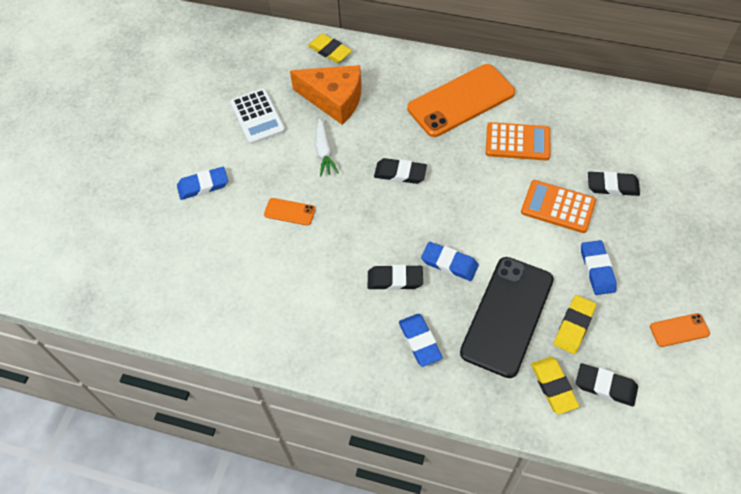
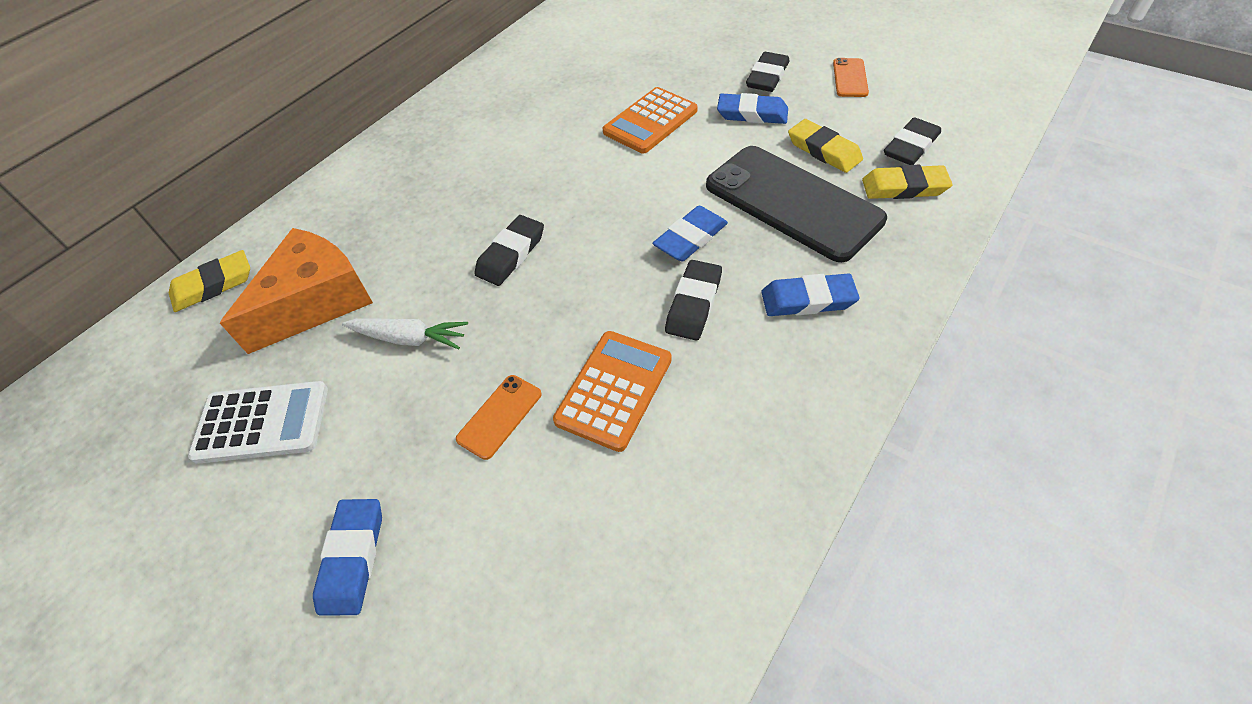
camera: 70 degrees left, 5 degrees down
orange phone [407,64,515,137] -> none
orange calculator [486,122,550,160] -> orange calculator moved to [553,331,672,452]
black eraser [588,171,640,196] -> black eraser moved to [746,52,789,92]

